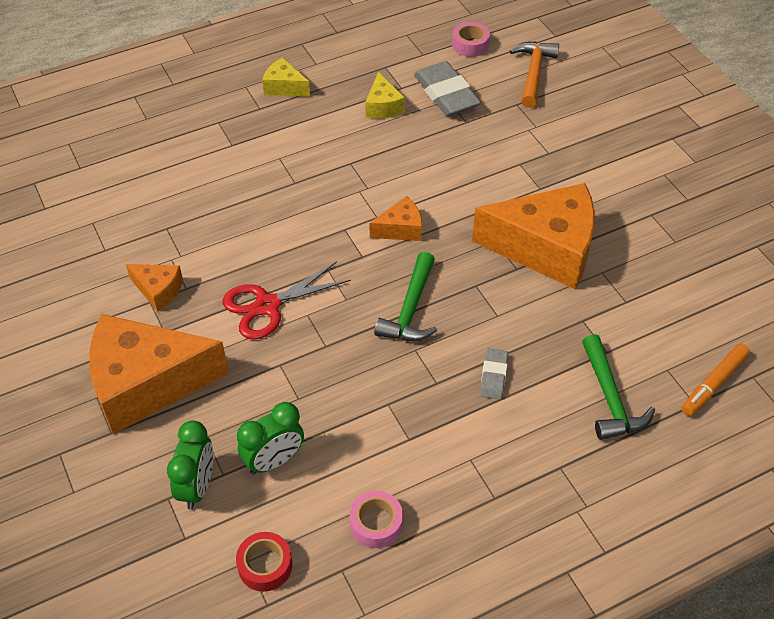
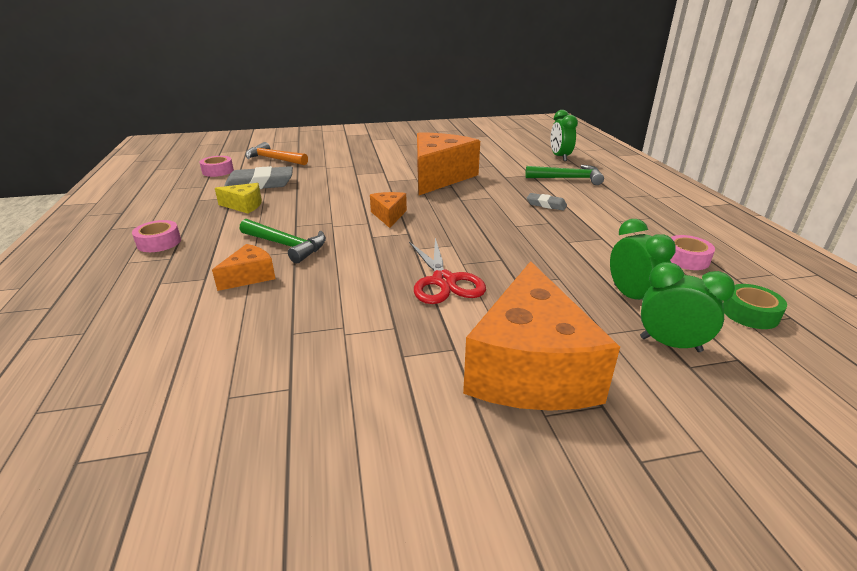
camera: 75 degrees left, 20 degrees down
orange cheese [126,264,183,312] -> orange cheese moved to [212,244,275,291]
red tape [236,532,292,592] -> green tape [723,284,787,329]
yellow cheese [262,57,310,97] -> pink tape [132,220,181,252]
green hammer [374,252,437,341] -> green hammer moved to [240,219,326,263]
orange marker [681,344,750,416] -> green clock [551,110,578,161]

